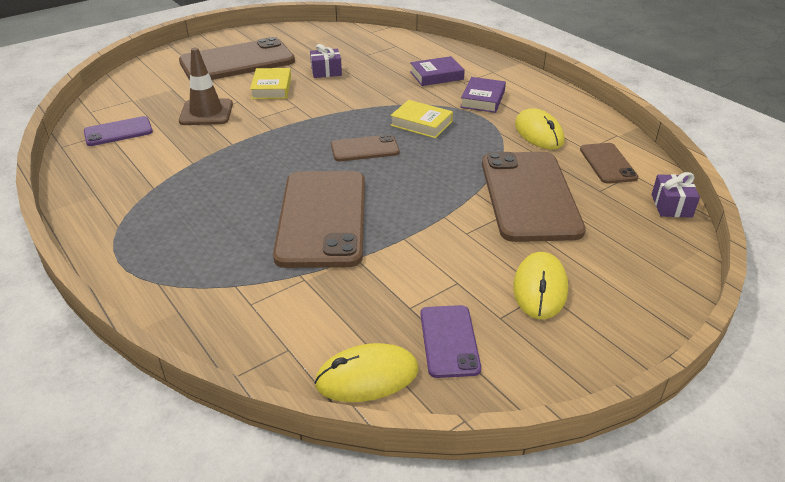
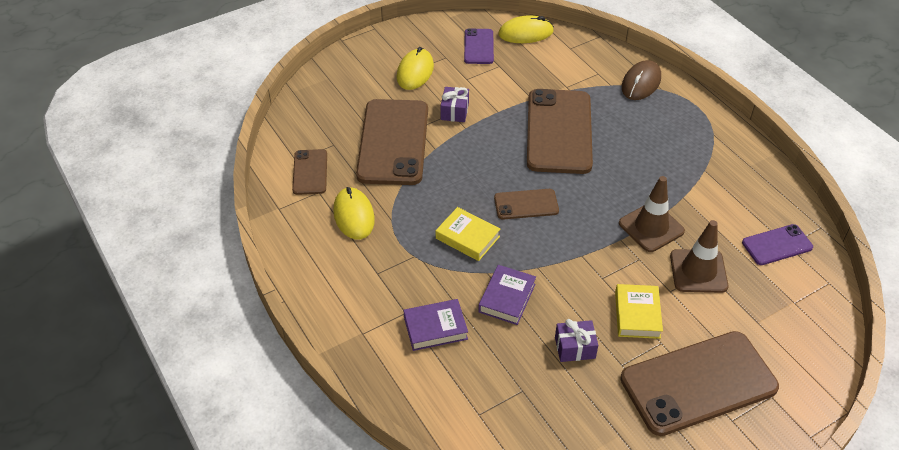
camera: 175 degrees left, 10 degrees up
purple book [460,77,506,113] -> purple book moved to [478,265,536,325]
purple gift [652,172,700,218] -> purple gift moved to [440,87,469,122]
none -> brown traffic cone [619,176,685,252]
none -> brown mouse [622,60,661,100]

